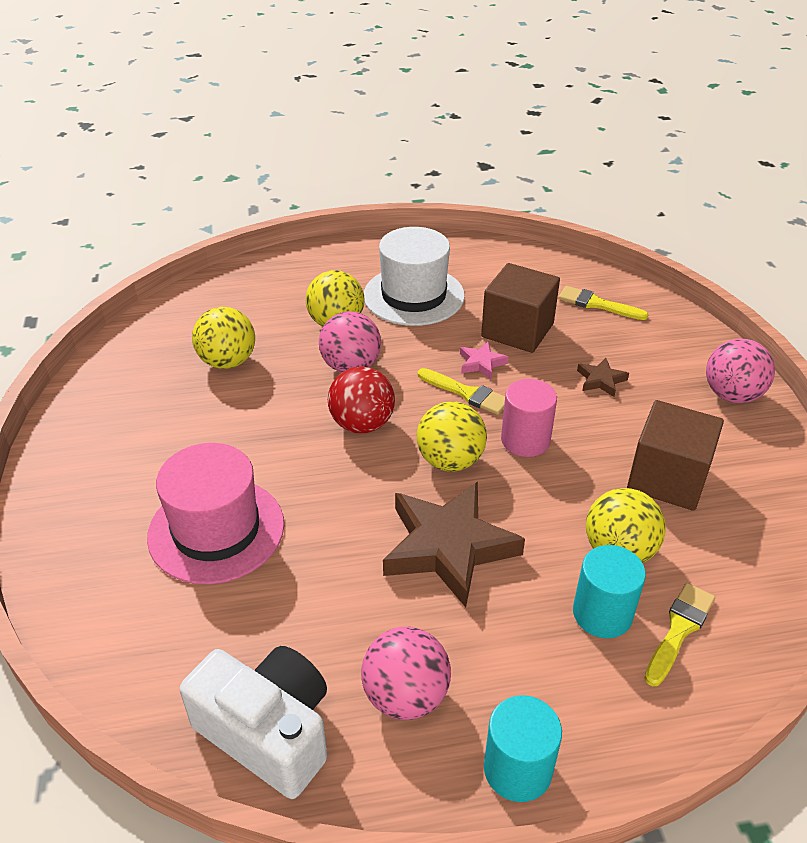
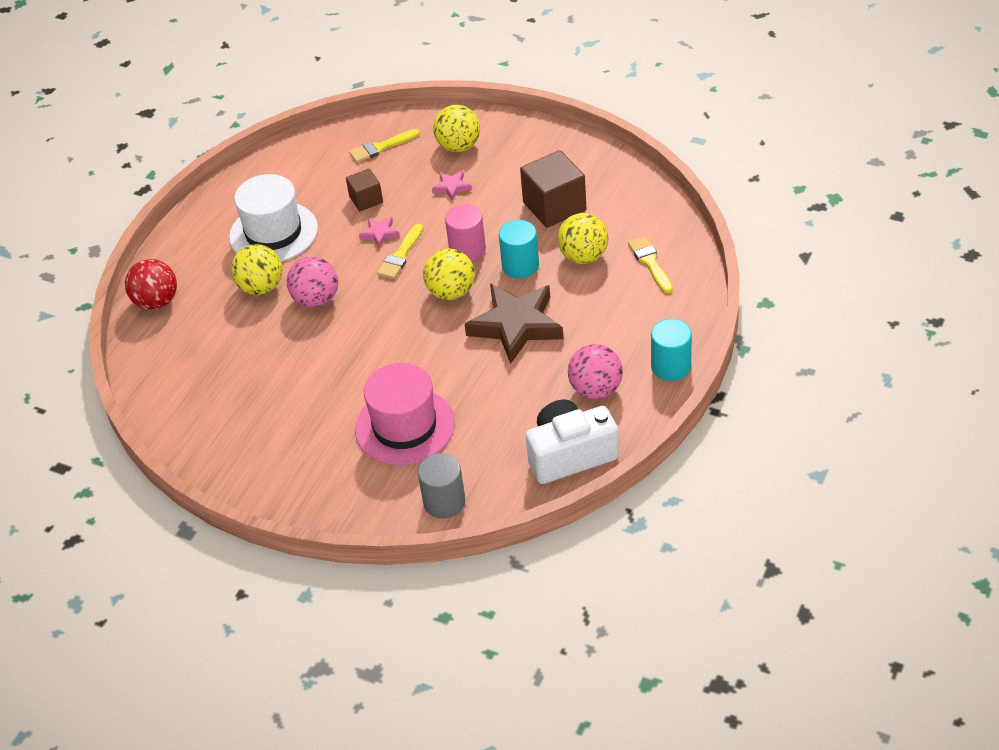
camera: 50 degrees left, 5 degrees up
yellow ball [192,307,255,369] -> yellow ball moved to [433,105,480,152]
red ball [328,366,395,433] -> red ball moved to [125,259,177,310]
yellow brush [418,368,505,415] -> yellow brush turned 135 degrees clockwise [377,224,423,279]
brown cube [481,263,560,353] -> brown cube [346,168,383,211], size x0.57
turquoise cylinder [573,545,646,638] -> turquoise cylinder moved to [499,220,539,278]
brown star [577,358,629,397] -> pink star [432,171,472,201]
pink ball [706,339,775,403] -> none
none -> grey cylinder [418,454,465,519]

